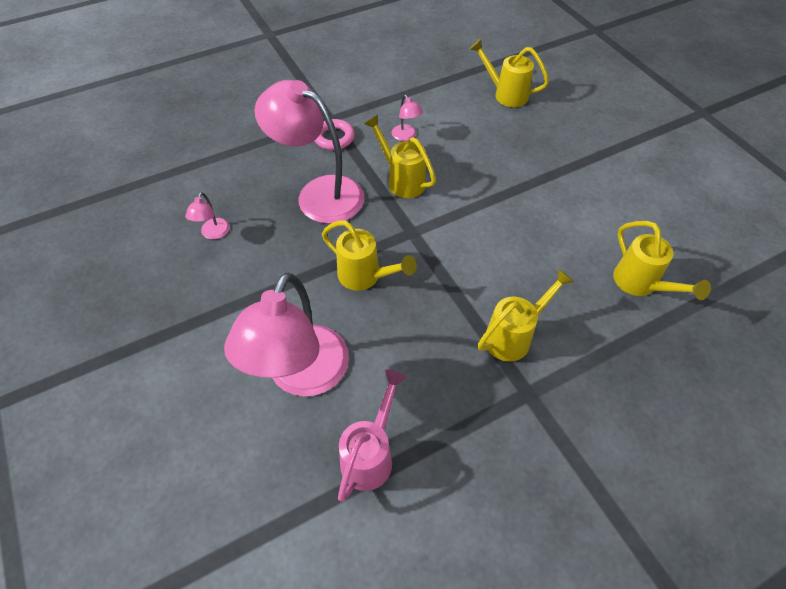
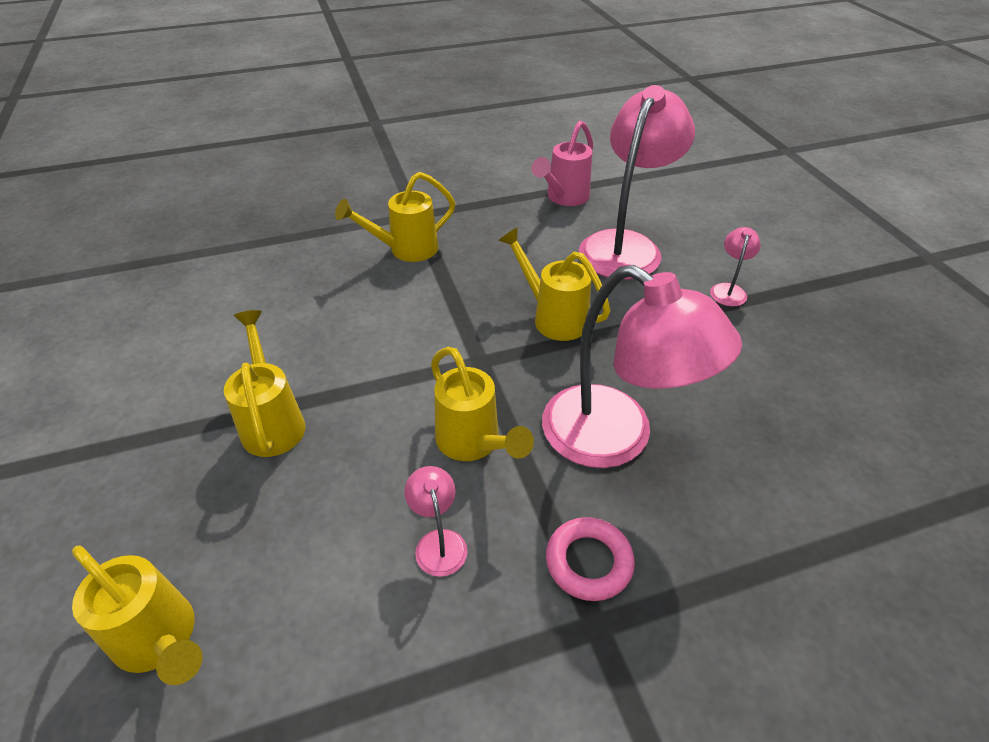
camera: 170 degrees left, 10 degrees down
pink lamp [185,192,230,239] -> pink lamp moved to [710,227,761,306]
yellow watering can [613,221,711,300] -> yellow watering can moved to [224,310,305,457]

